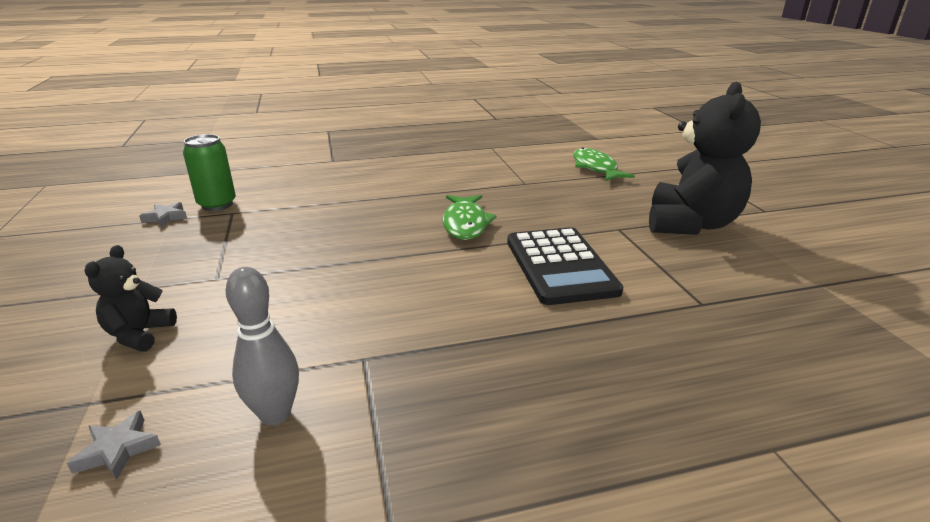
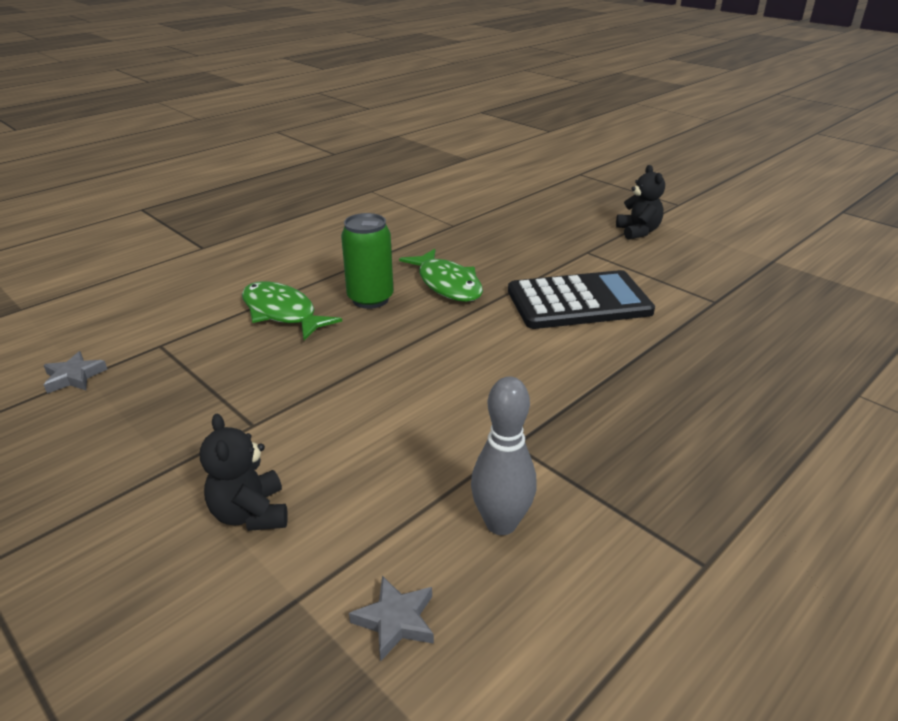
camera: 30 degrees left, 5 degrees up
green can [183,134,236,211] -> green can moved to [341,213,393,309]
black calculator [507,227,623,305] -> black calculator turned 60 degrees counterclockwise [508,270,655,329]
green fish [573,148,635,181] -> green fish moved to [242,281,342,340]
black teddy bear [649,81,761,235] -> black teddy bear [616,165,665,240], size x0.49

